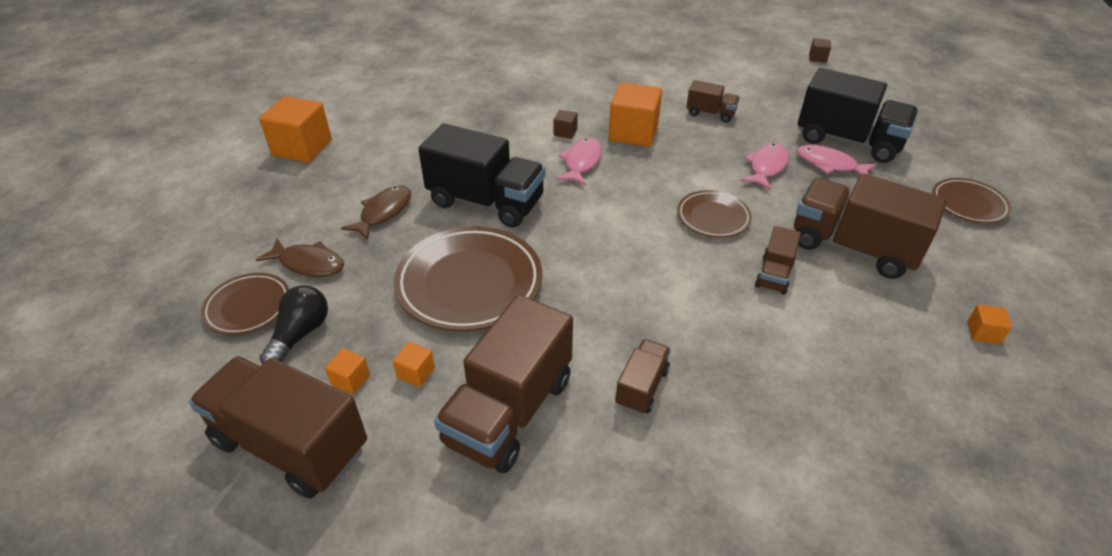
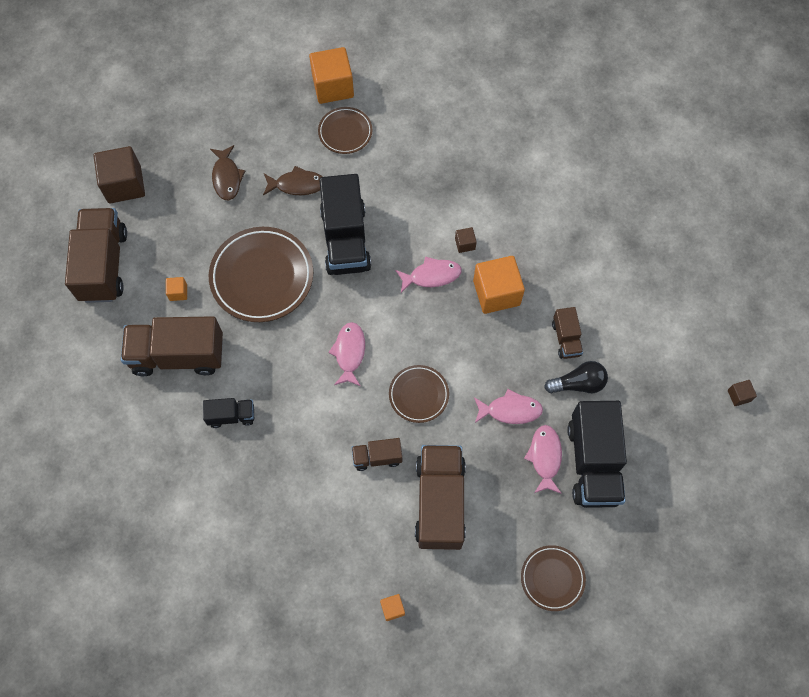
camera: 60 degrees right, 25 degrees up
brown plate [201,273,289,335] -> brown plate moved to [318,107,372,154]
black light bulb [260,285,328,365] -> black light bulb moved to [544,361,608,393]
orange cube [325,348,370,394] -> none
brown truck [615,339,671,414] -> black truck [203,398,254,428]
none -> brown cube [93,146,145,204]
none -> pink fish [328,322,365,386]

